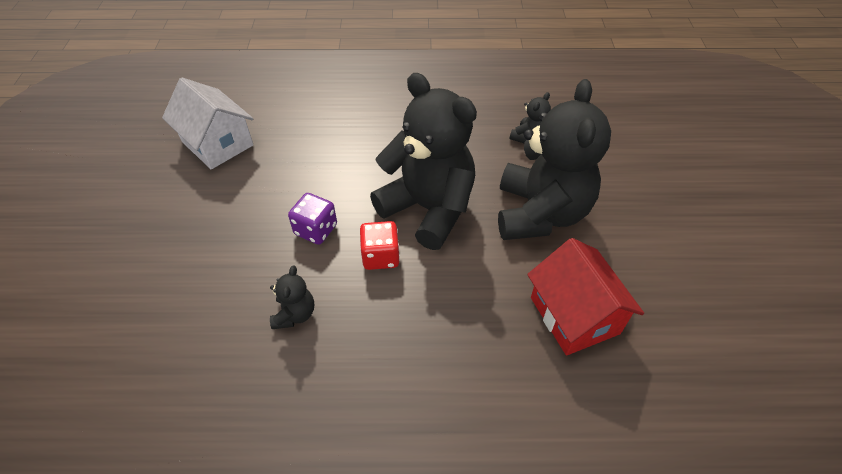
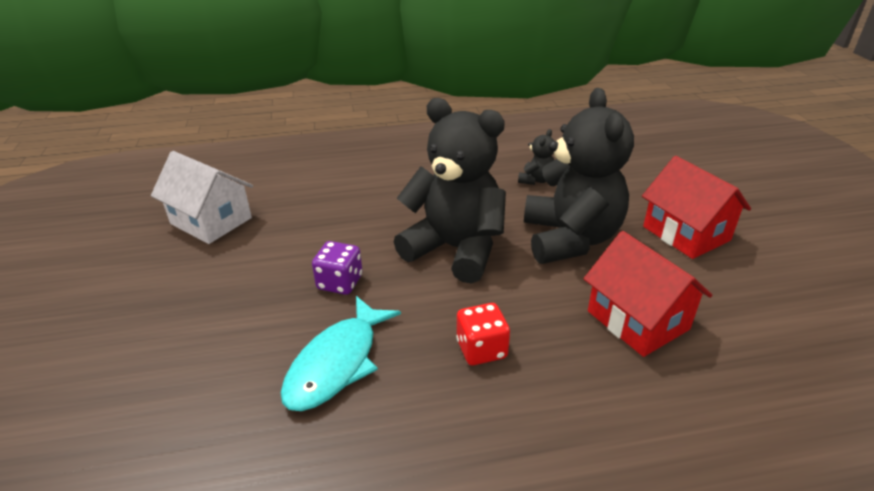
camera: 10 degrees left, 15 degrees down
black teddy bear [270,265,314,329] -> turquoise fish [281,296,401,411]
red dice [360,221,400,270] -> red dice moved to [456,303,510,365]
none -> red house [642,156,751,259]

